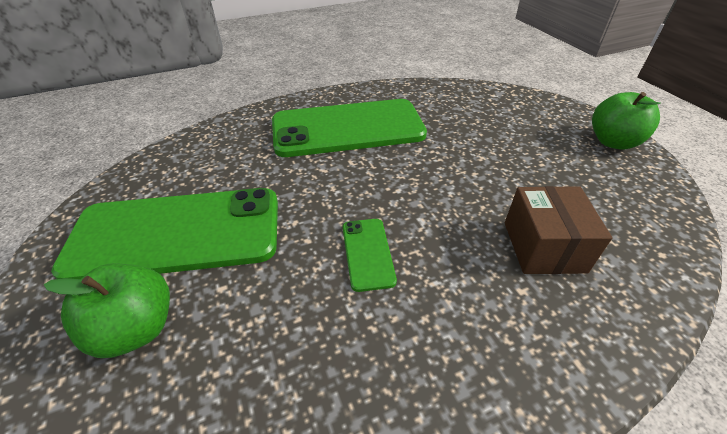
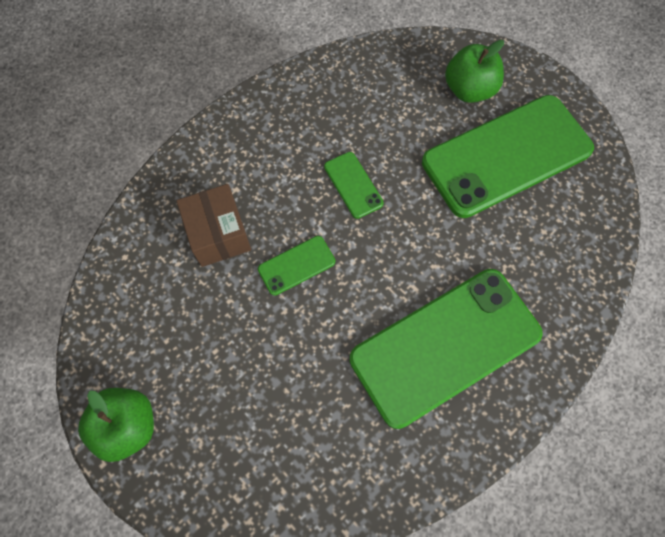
camera: 160 degrees right, 25 degrees up
none -> green phone [258,236,335,296]

